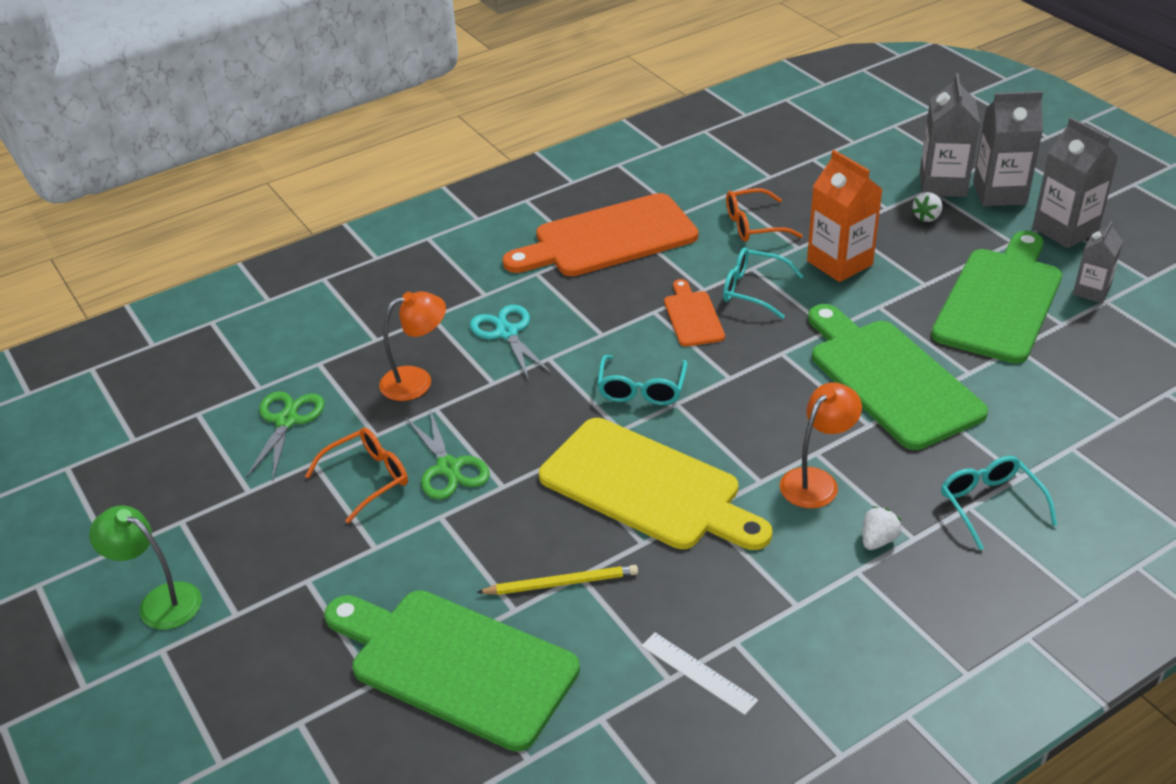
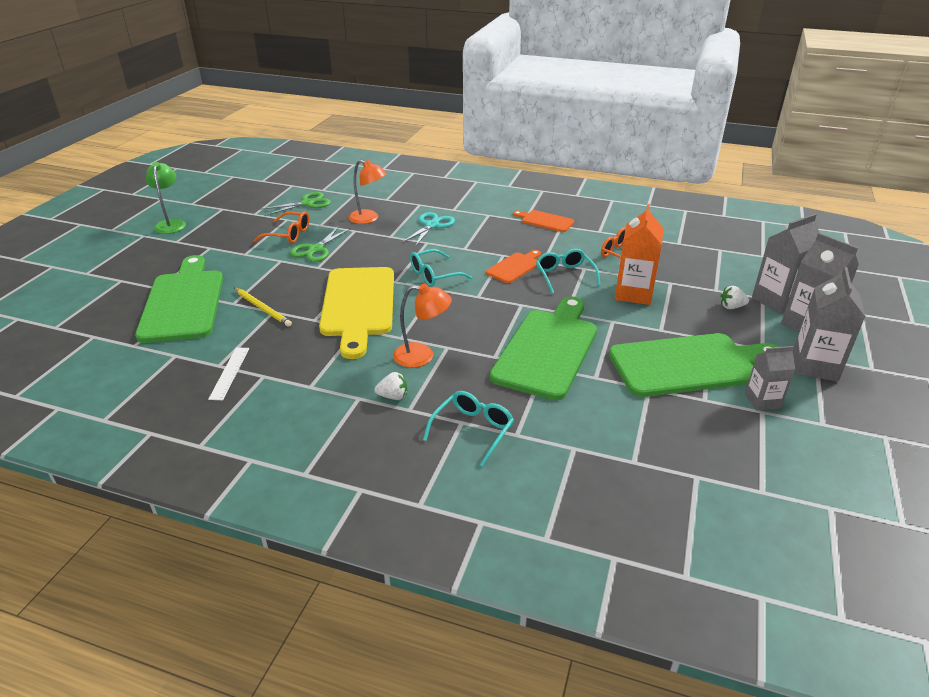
camera: 50 degrees right, 5 degrees down
orange cutting board [503,193,698,276] -> orange cutting board [513,210,574,232], size x0.49

